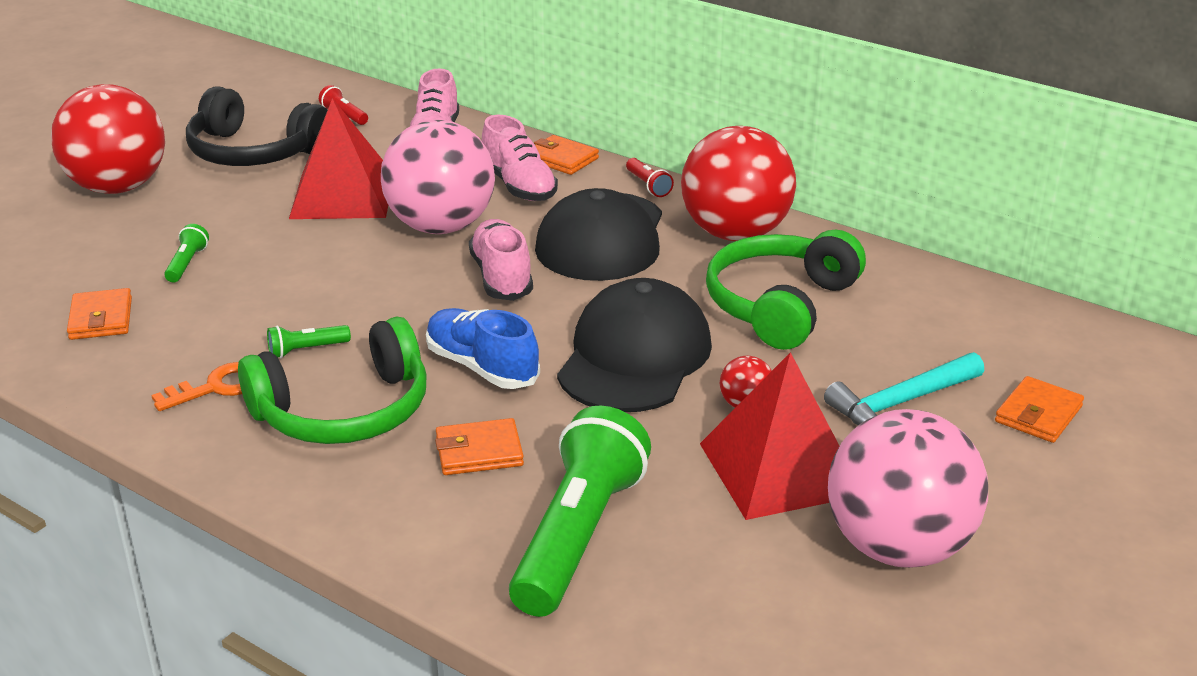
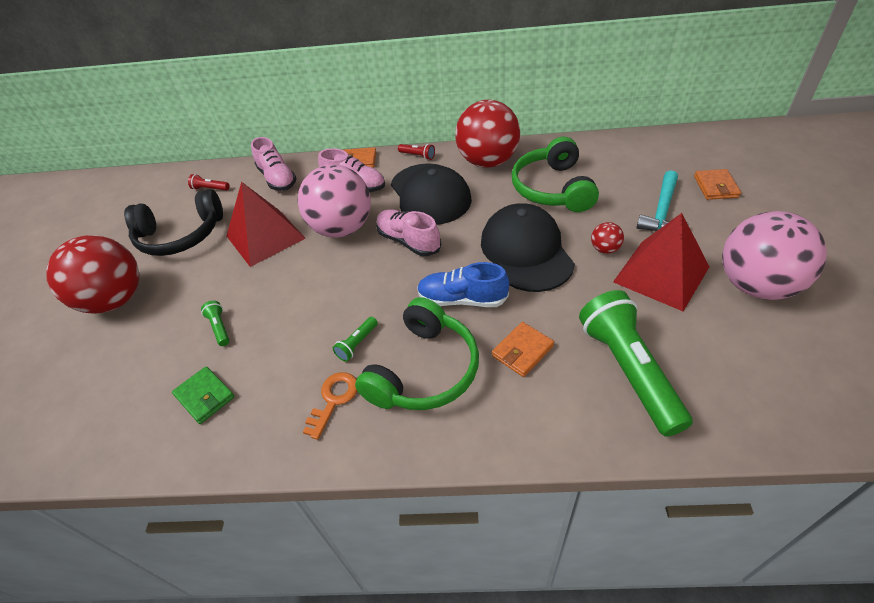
camera: 30 degrees left, 15 degrees up
orange wallet [67,288,132,340] -> green wallet [172,366,235,424]

